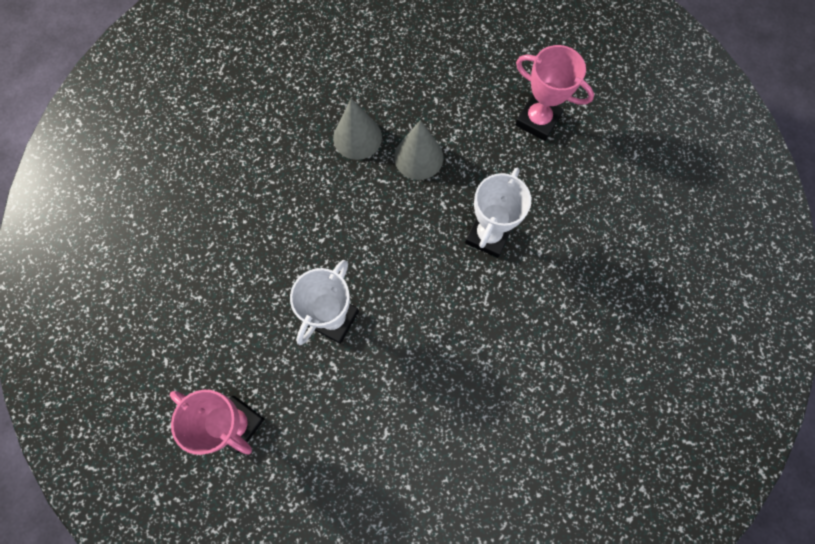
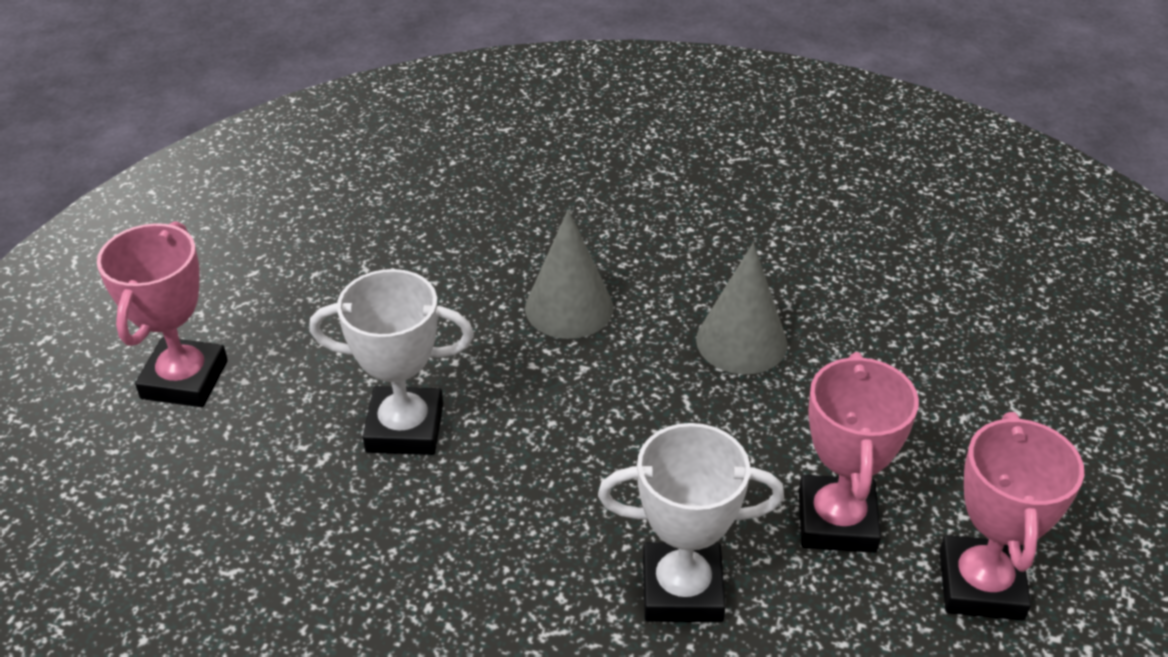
camera: 65 degrees right, 30 degrees down
grey cone [394,120,443,180] -> grey cone moved to [525,209,613,339]
none -> pink trophy [799,352,919,553]

